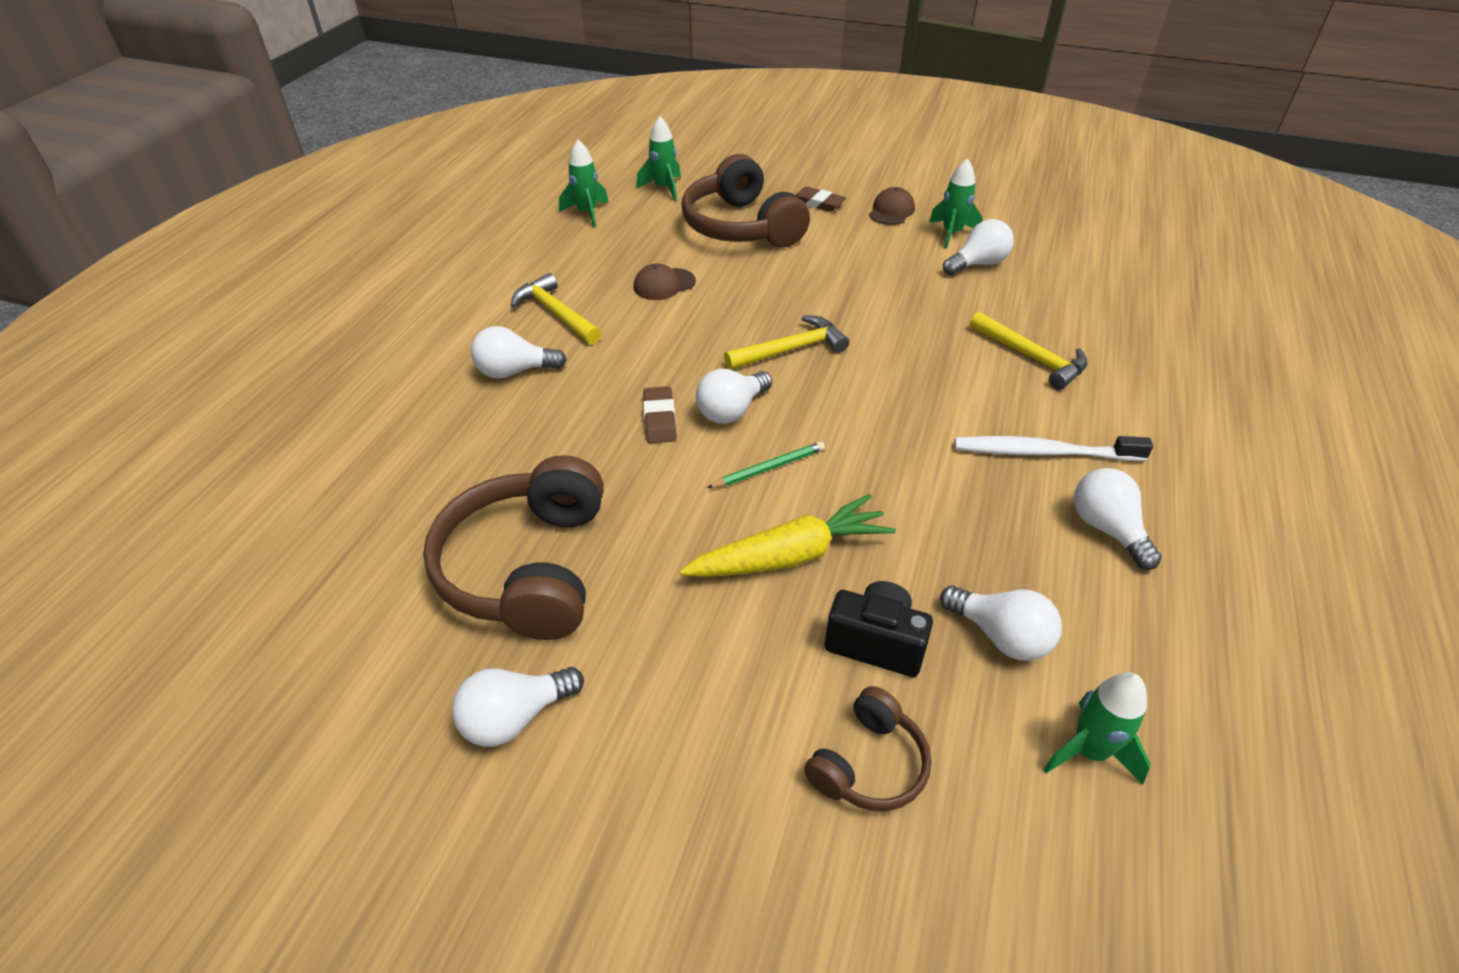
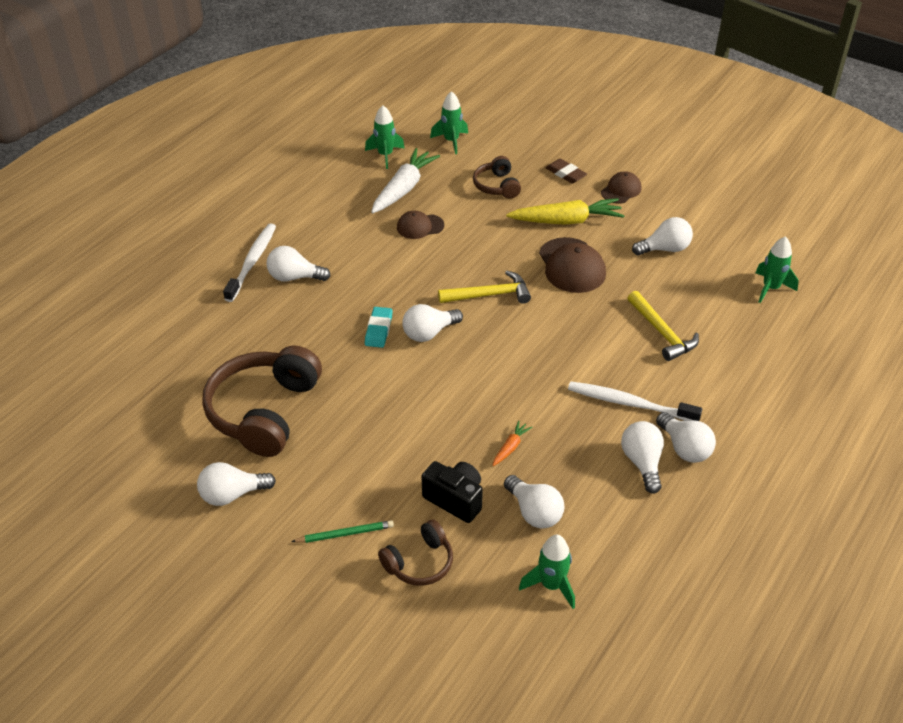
camera: 15 degrees right, 0 degrees up
yellow hammer [511,273,601,345] -> none
brown eraser [643,386,677,443] -> turquoise eraser [365,307,393,348]
yellow carrot [679,494,896,577] -> yellow carrot moved to [506,198,625,225]
brown headphones [682,154,810,247] -> brown headphones [473,156,521,199], size x0.52
green pencil [707,442,825,488] -> green pencil moved to [291,520,394,543]
green rocket [929,159,983,249] -> green rocket moved to [756,236,799,303]
none -> white toothbrush [223,223,276,302]
none -> white carrot [371,148,440,213]
none -> orange carrot [492,421,533,466]
none -> brown cap [539,237,606,293]
none -> white light bulb [656,412,716,463]

